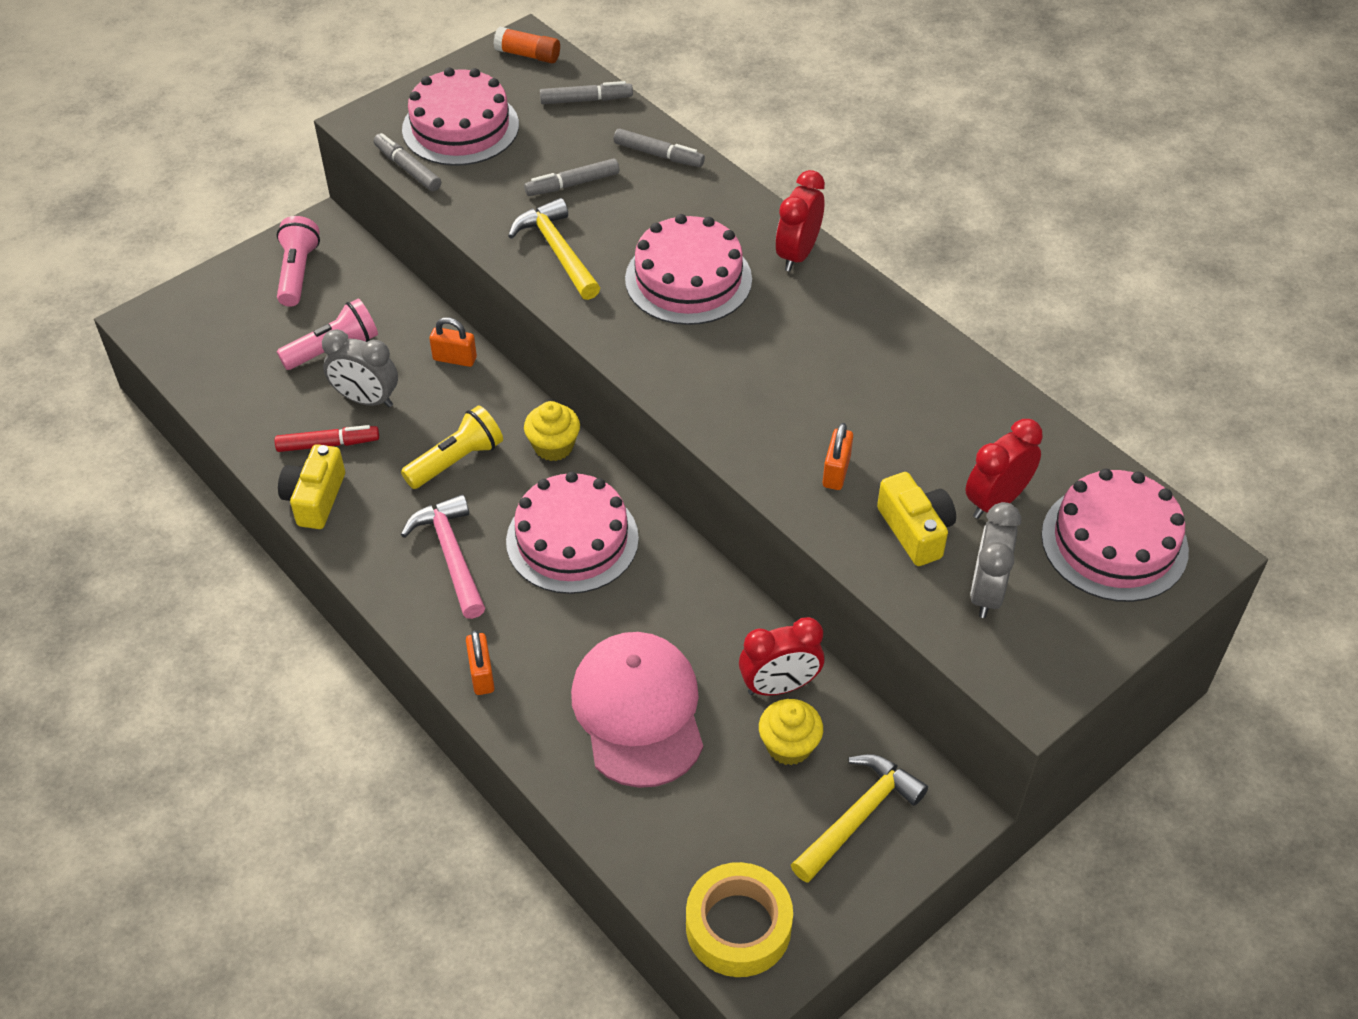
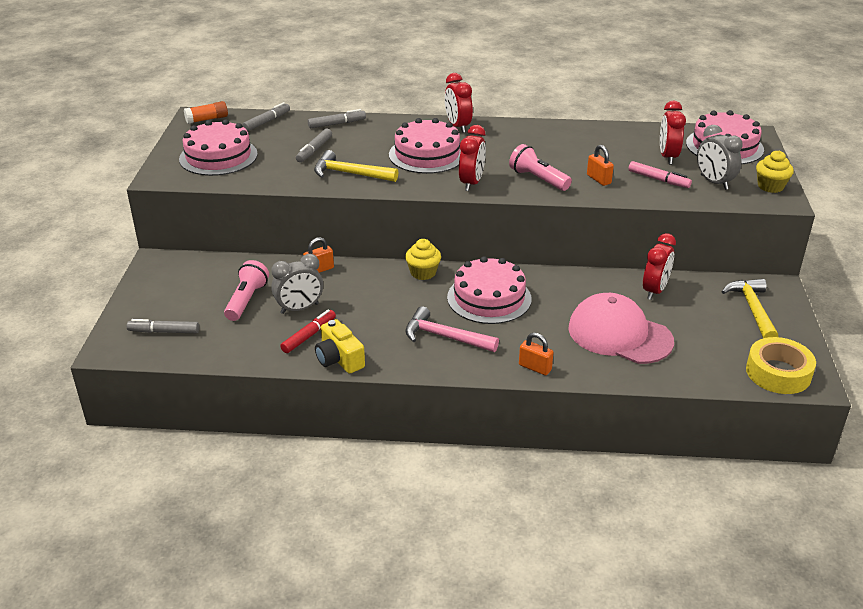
camera: 45 degrees left, 15 degrees down
pink flashlight [277,216,320,307] -> pink flashlight moved to [509,144,572,191]
grey marker [373,133,441,191] -> grey marker moved to [127,319,199,333]
yellow flashlight [401,406,503,489] -> none
yellow cupcake [759,699,823,765] -> yellow cupcake moved to [756,151,794,193]
yellow camera [877,472,956,566] -> pink marker [629,161,692,188]
none -> red clock [459,125,486,191]

